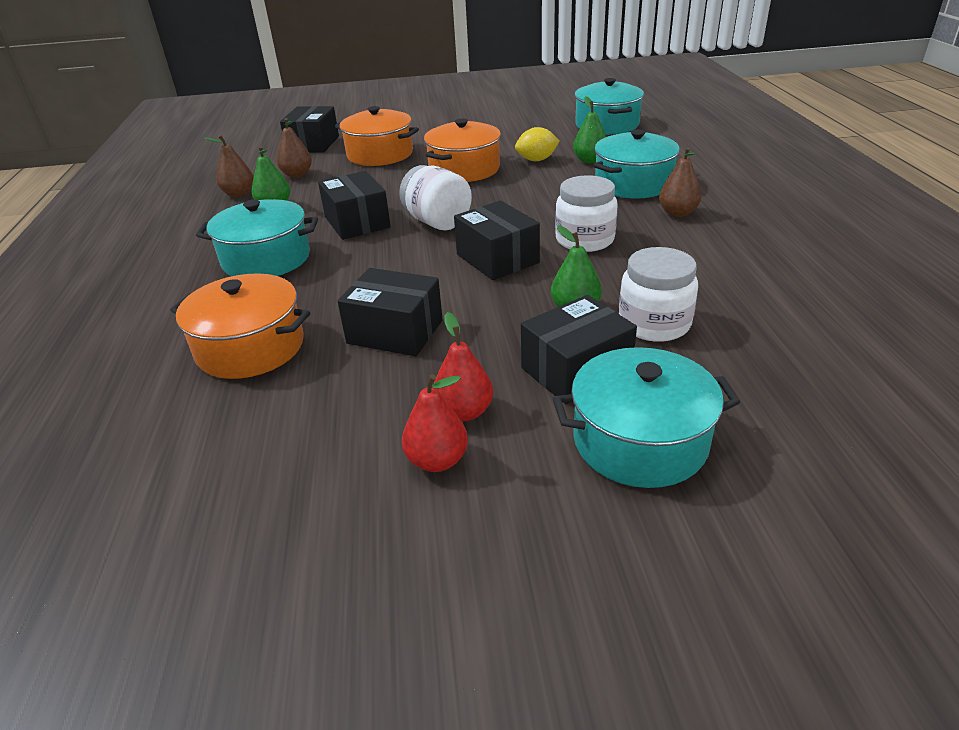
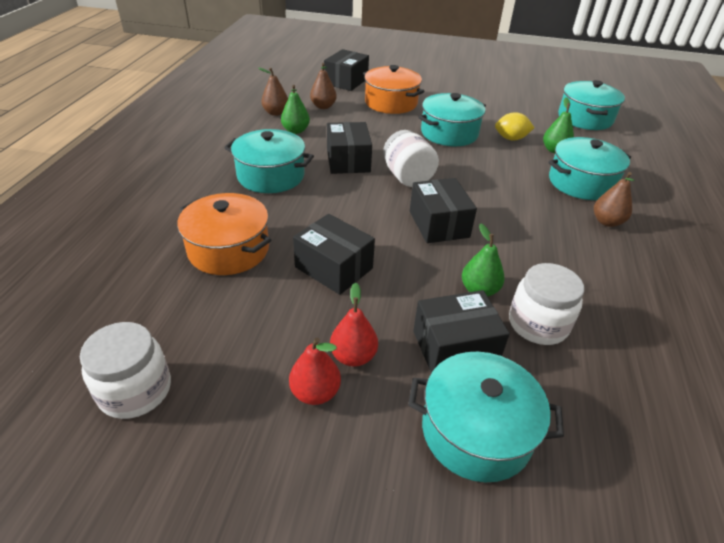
camera: 15 degrees right, 5 degrees up
orange pot [424,118,501,182] -> turquoise pot [419,93,486,146]
white jar [555,175,618,252] -> white jar moved to [80,322,171,419]

